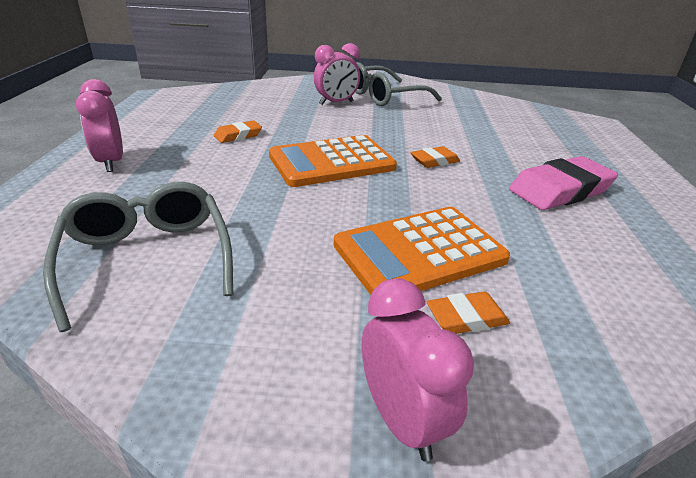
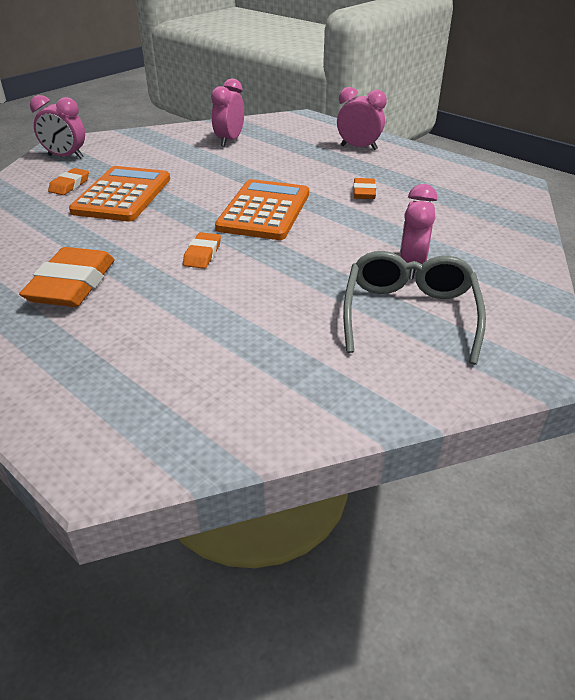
camera: 130 degrees right, 5 degrees up
grey glasses [43,182,233,332] -> pink clock [211,78,244,147]
pink eraser [509,156,618,210] -> orange eraser [19,247,115,307]

